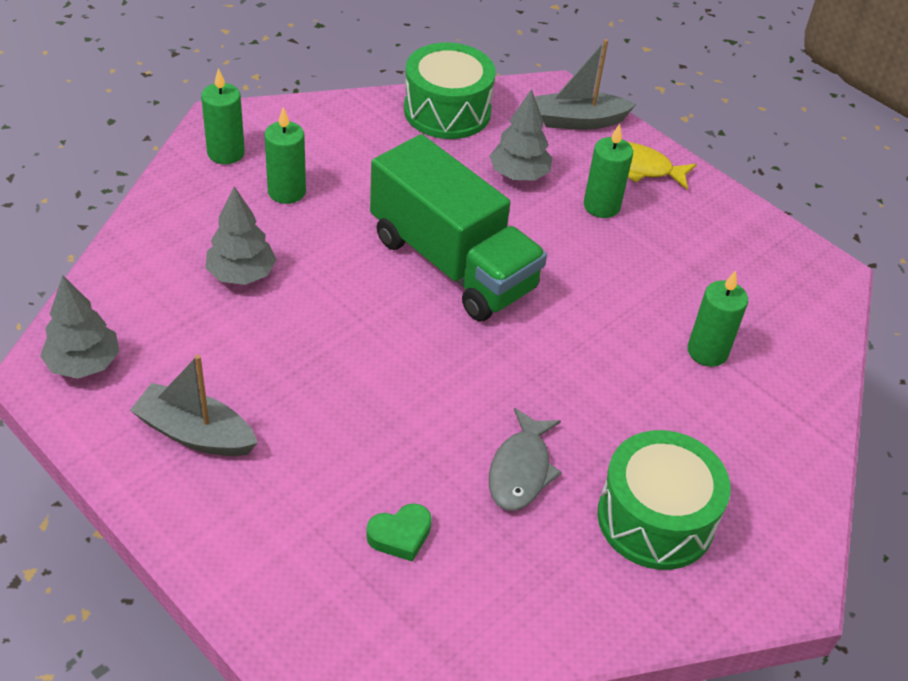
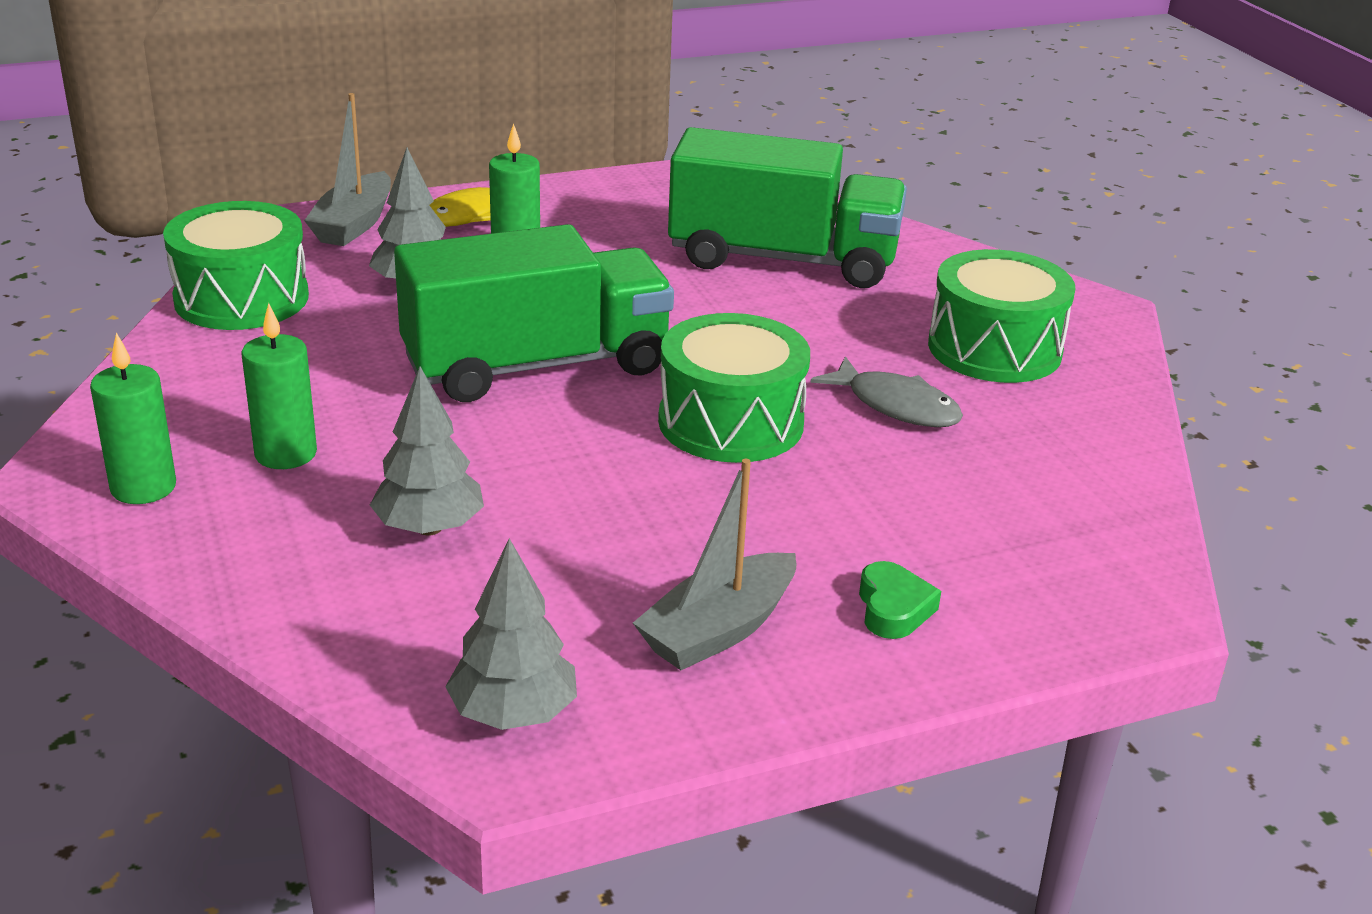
camera: 65 degrees left, 15 degrees down
green heart [366,503,432,562] -> green heart moved to [859,561,941,639]
green candle [688,270,748,367] -> green truck [668,127,907,288]
none -> green drum [658,313,810,463]

